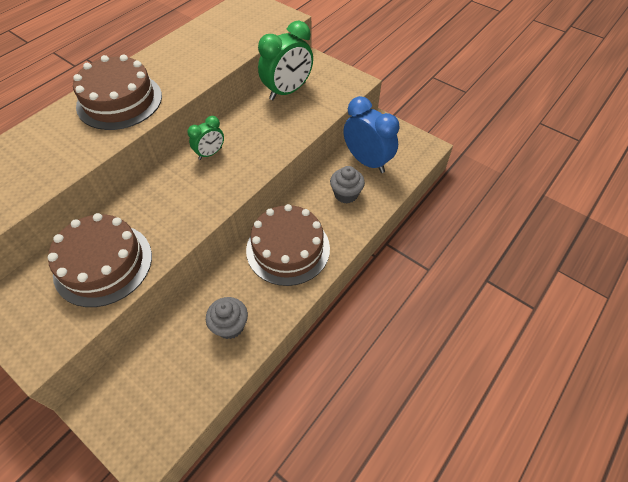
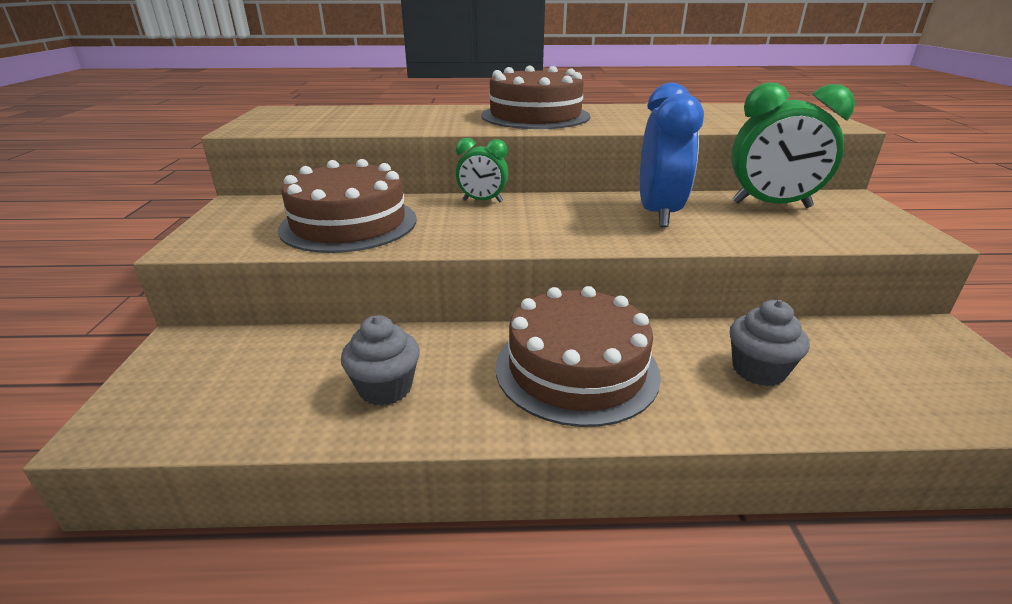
camera: 50 degrees right, 25 degrees down
green clock [187,116,224,160] -> green clock moved to [456,138,508,202]
blue clock [343,96,399,173] -> blue clock moved to [640,82,704,227]

